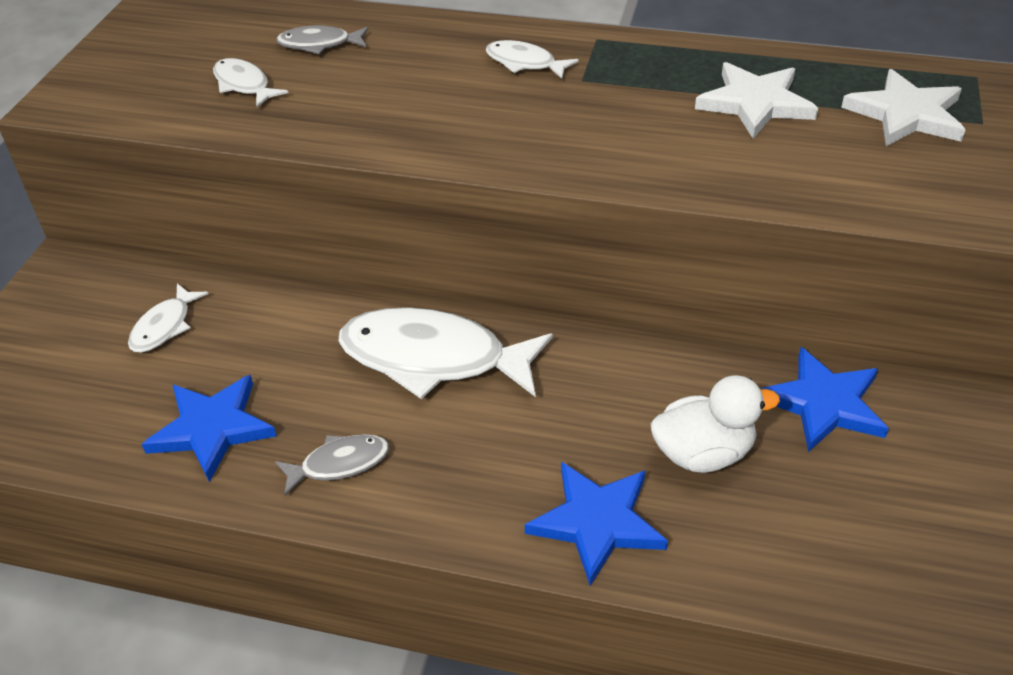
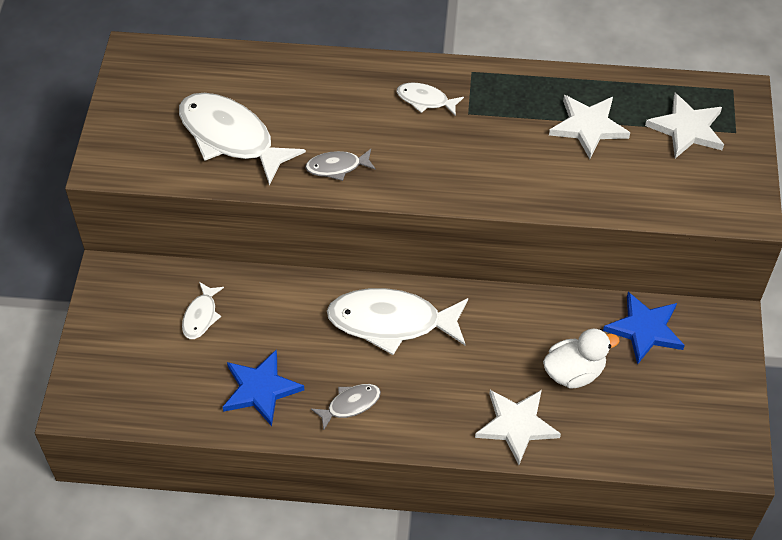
camera: 10 degrees left, 10 degrees up
white fish [213,58,288,107] -> white fish [179,93,306,185], size x2.05
grey fish [276,26,369,54] -> grey fish moved to [305,149,376,181]
blue star [525,462,668,586] -> white star [475,390,561,465]

